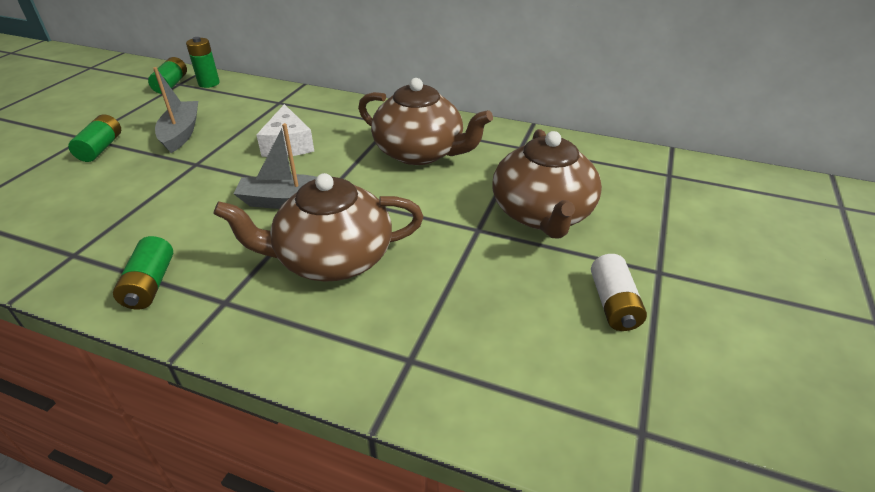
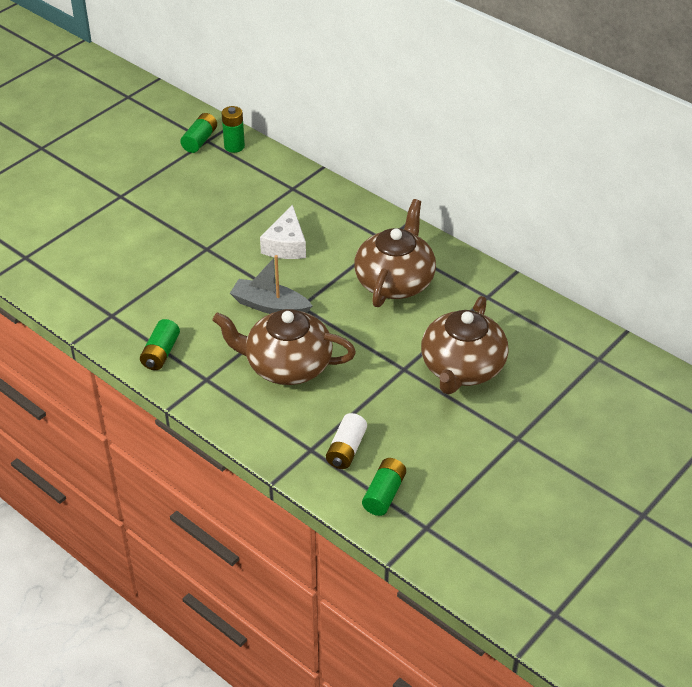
camera: 20 degrees right, 5 degrees up
green battery [68,115,121,162] -> green battery moved to [362,458,406,516]
grey boat [153,67,198,153] -> none
brown teapot [358,78,493,165] -> brown teapot turned 120 degrees counterclockwise [354,199,436,307]
white battery [591,254,647,331] -> white battery moved to [326,413,367,469]

